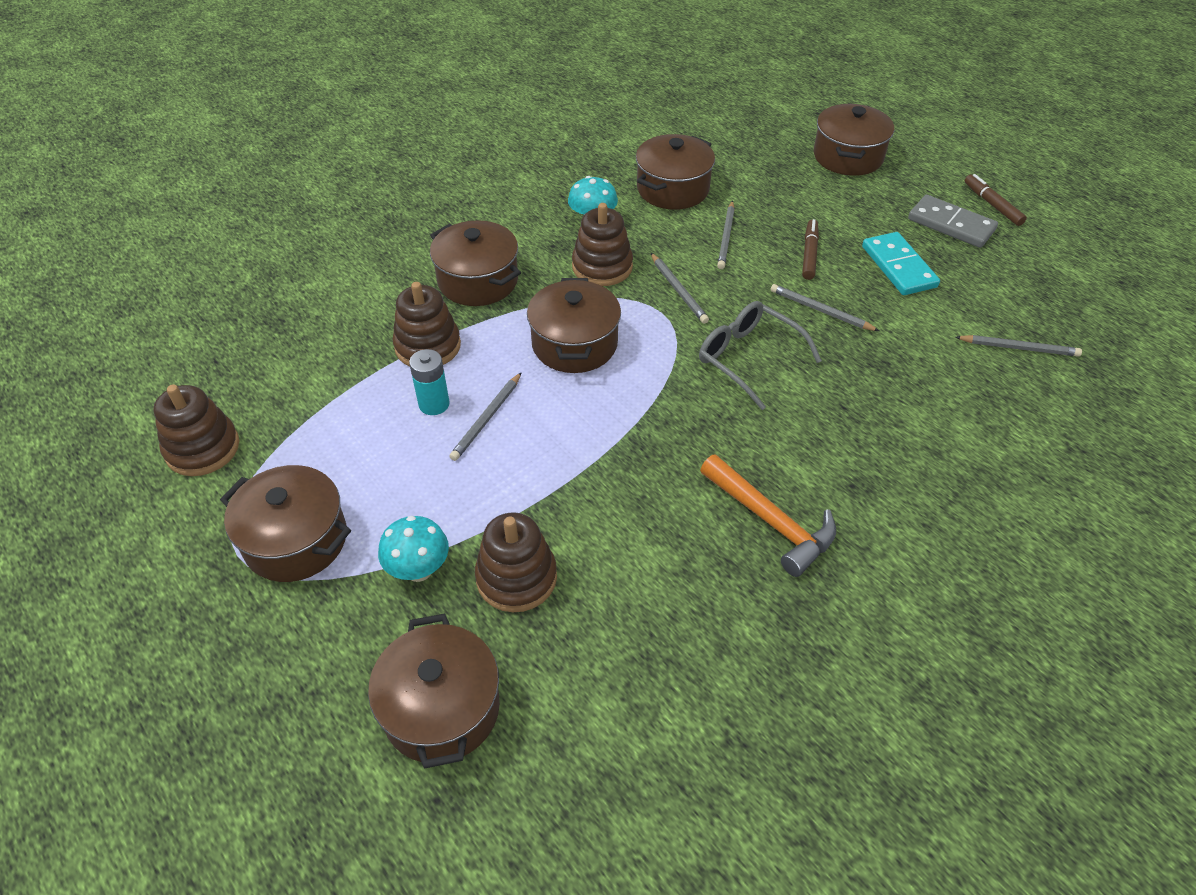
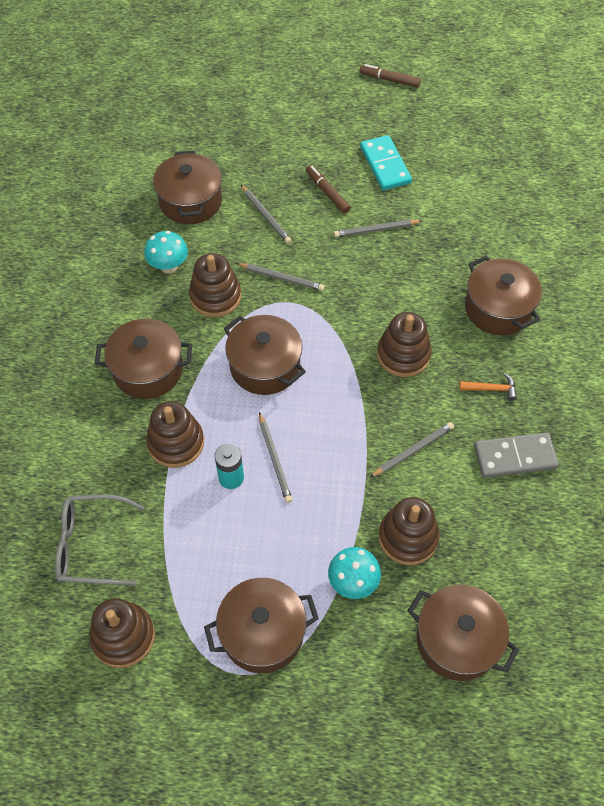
camera: 45 degrees left, 10 degrees up
grey glasses [699,301,822,410] -> grey glasses moved to [55,494,144,586]
orange hammer [700,454,836,577] -> orange hammer [459,373,517,401], size x0.52
brown pot [814,103,894,176] -> brown pot moved to [465,256,542,335]
turquoise domino [862,232,940,295] -> turquoise domino turned 45 degrees clockwise [360,135,412,190]
grey domino [908,195,998,248] -> grey domino moved to [474,432,559,478]
grey pencil [955,335,1082,357] -> grey pencil moved to [369,422,454,478]
none -> brown stacking toy [377,312,431,377]

